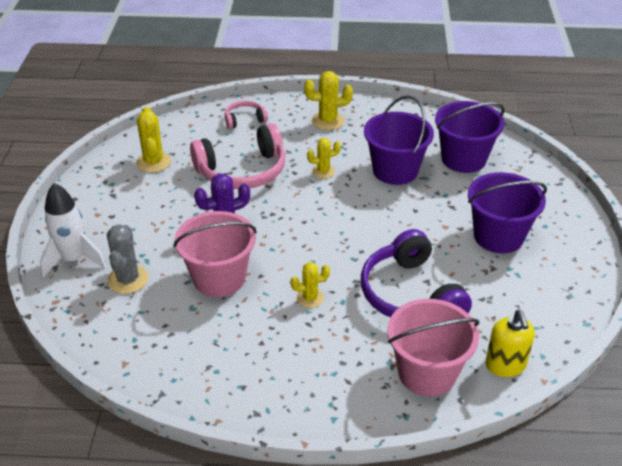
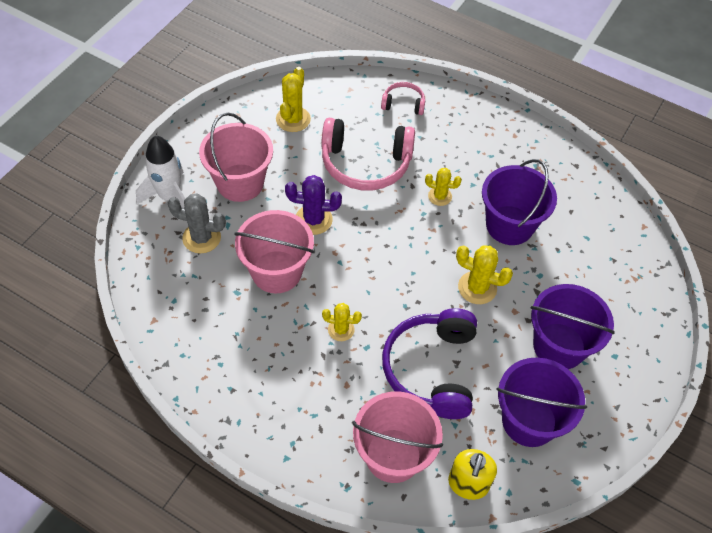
camera: 25 degrees right, 15 degrees up
grey cactus [107,224,148,294] -> grey cactus turned 75 degrees clockwise [168,193,226,254]
yellow cactus [304,71,353,130] -> yellow cactus moved to [456,245,513,304]
purple bucket [435,101,504,173] -> purple bucket moved to [497,357,587,447]
none -> pink bucket [199,113,273,202]

